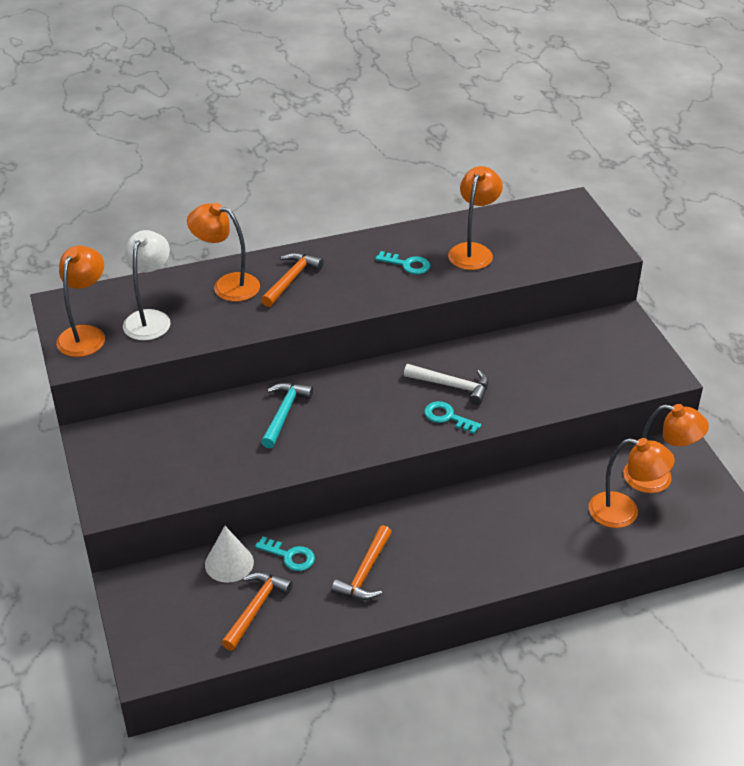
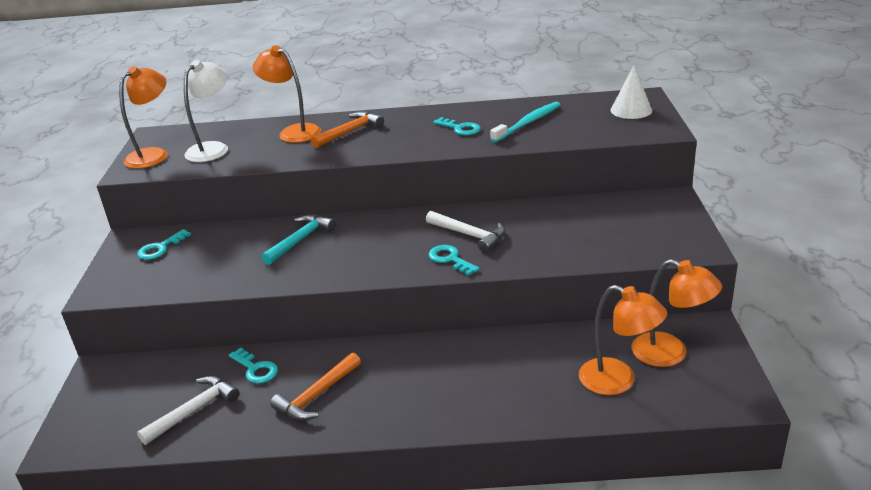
camera: 20 degrees right, 10 degrees down
white cone [205,526,254,583] -> white cone moved to [611,65,652,119]
orange hammer [221,572,293,651] -> white hammer [137,376,239,445]
orange lamp [448,166,503,270] -> turquoise toothbrush [490,102,561,143]
none -> turquoise key [137,229,191,260]

